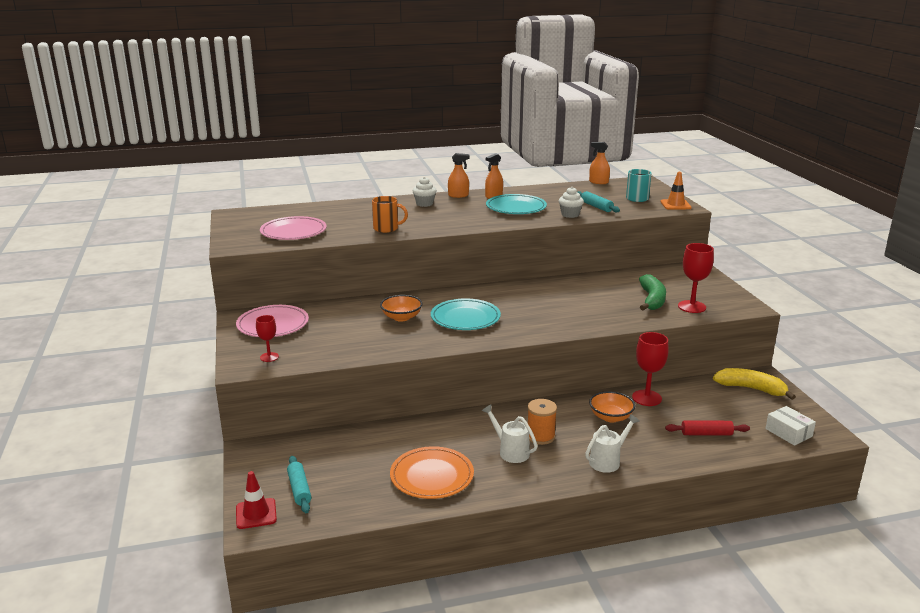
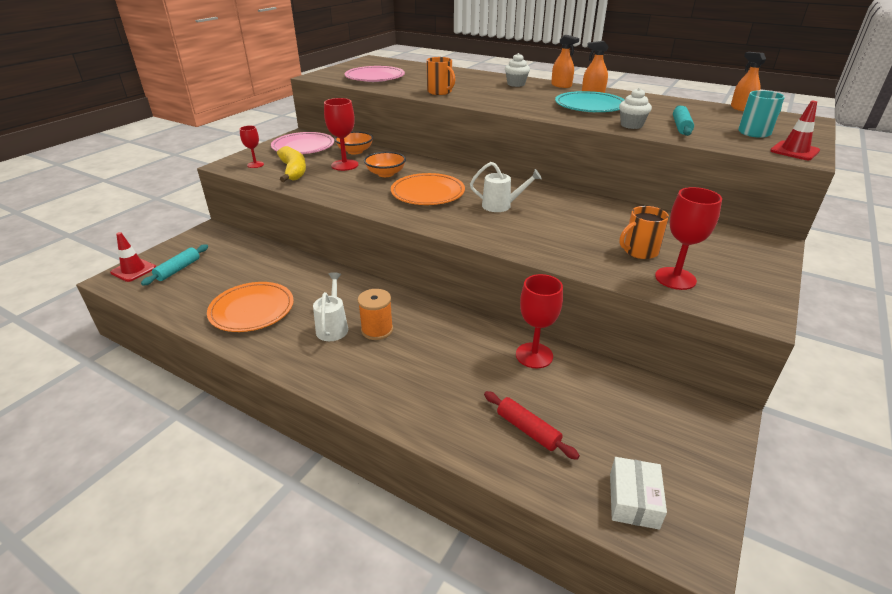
camera: 45 degrees right, 10 degrees up
turquoise plate [431,298,501,330] -> orange plate [391,173,465,205]
white watering can [585,414,640,473] -> white watering can moved to [470,162,542,212]
orange bowl [589,391,635,422] -> orange bowl moved to [335,131,373,155]
green banana [639,274,666,310] -> orange mug [619,206,669,259]
orange traffic cone [660,172,691,210] -> red traffic cone [770,101,820,160]
yellow banana [713,368,796,400] -> yellow banana moved to [277,146,306,182]
none -> red goblet [324,98,358,171]

